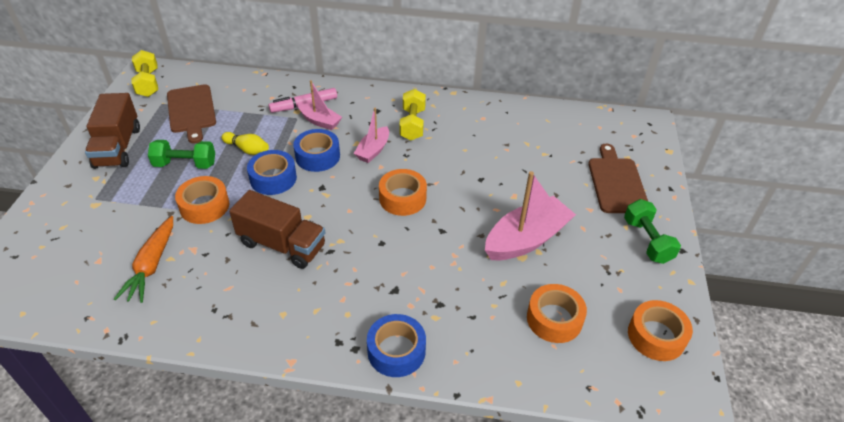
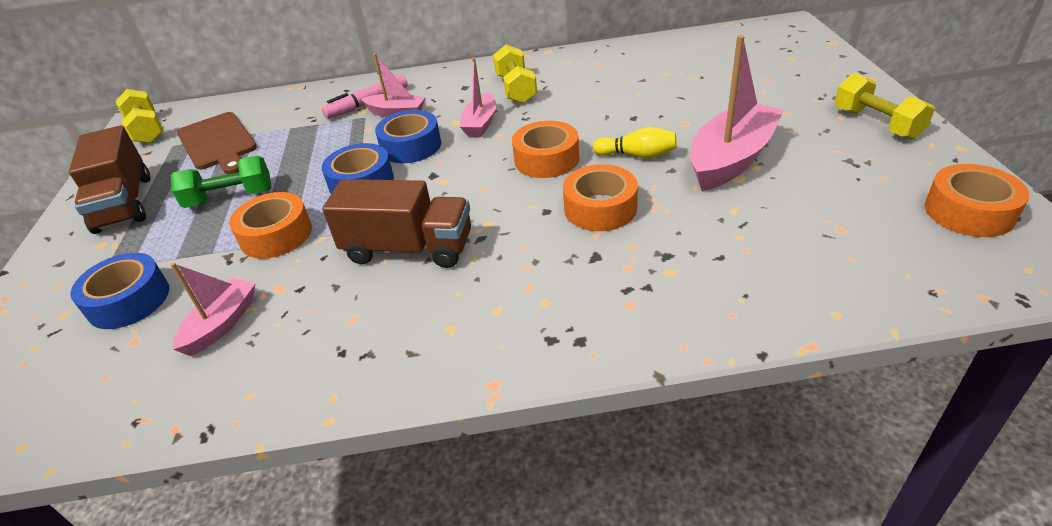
camera: 10 degrees left, 5 degrees down
orange carrot [114,216,173,303] -> pink boat [170,262,256,356]
yellow bowling pin [222,132,269,155] -> yellow bowling pin moved to [592,127,676,158]
blue tape [367,314,426,377] -> blue tape moved to [70,253,169,329]
orange tape [527,284,587,343] -> orange tape moved to [563,164,638,231]
brown cutting board [588,144,648,213] -> none
green dumbbell [624,199,681,264] -> yellow dumbbell [835,73,935,140]

